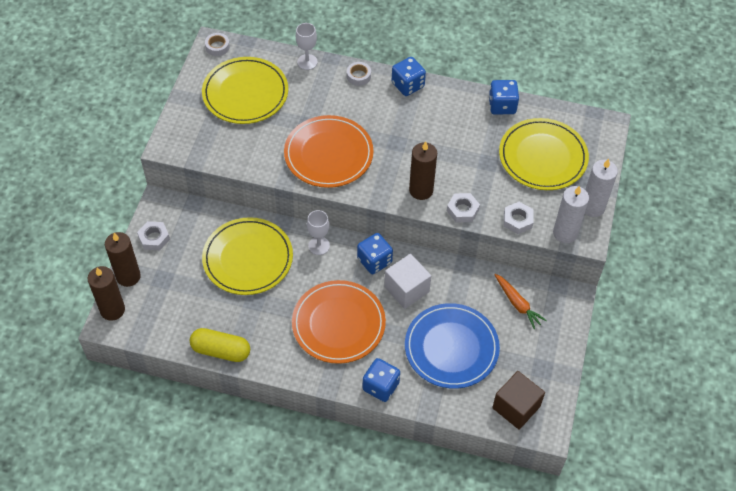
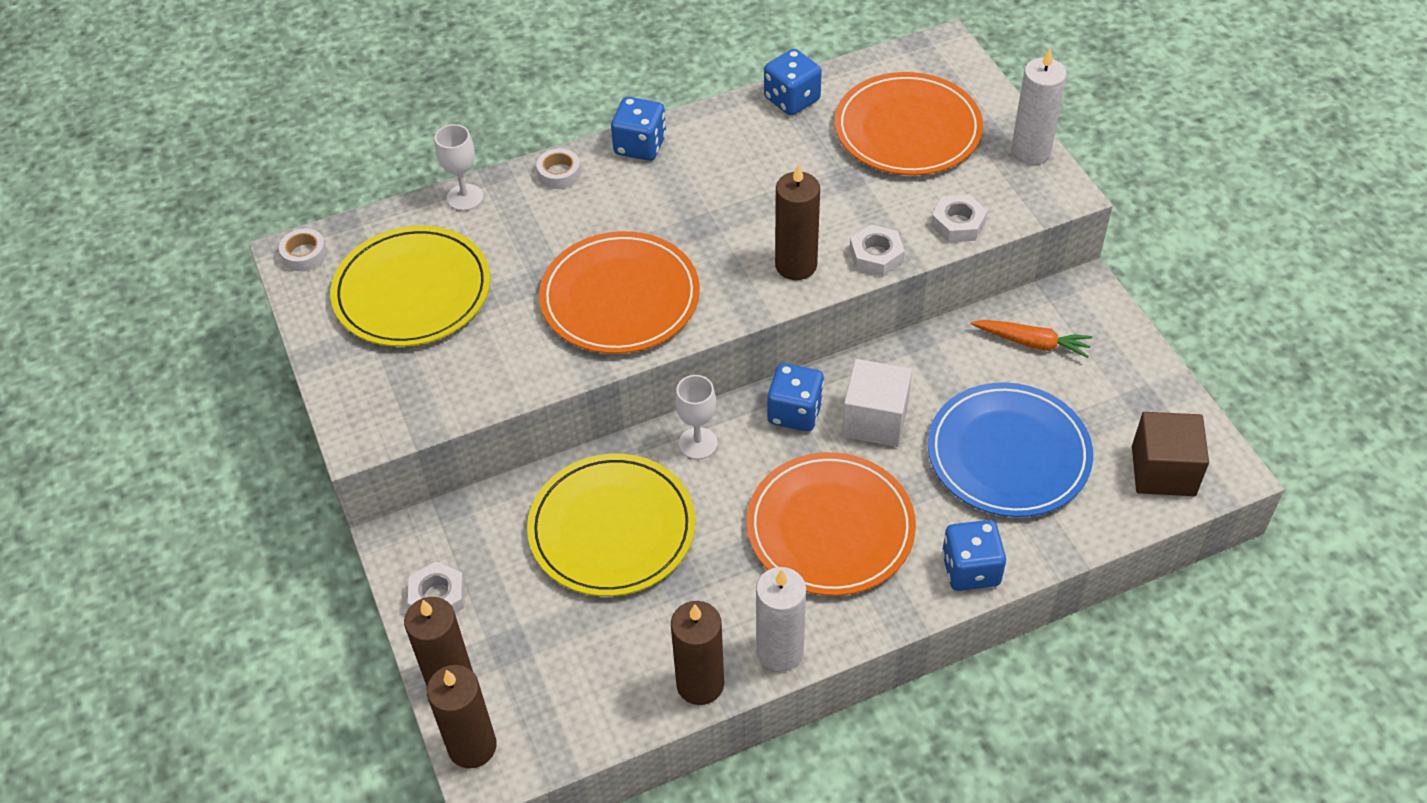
camera: 35 degrees left, 5 degrees down
yellow capsule [190,328,250,362] -> brown candle [671,601,724,705]
yellow plate [499,118,589,190] -> orange plate [835,72,983,175]
white candle [553,186,589,243] -> white candle moved to [756,567,806,672]

